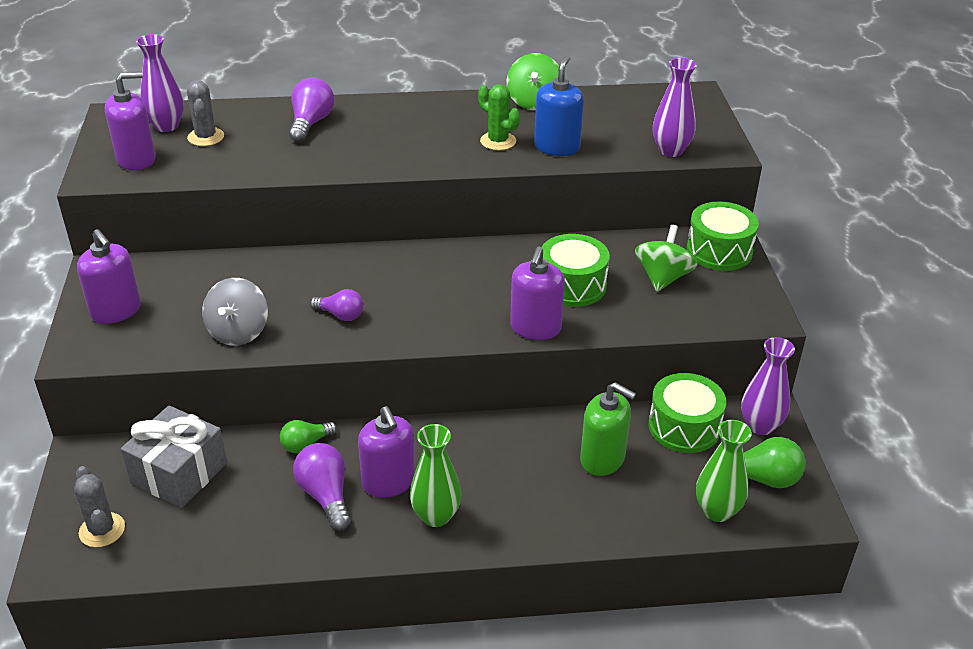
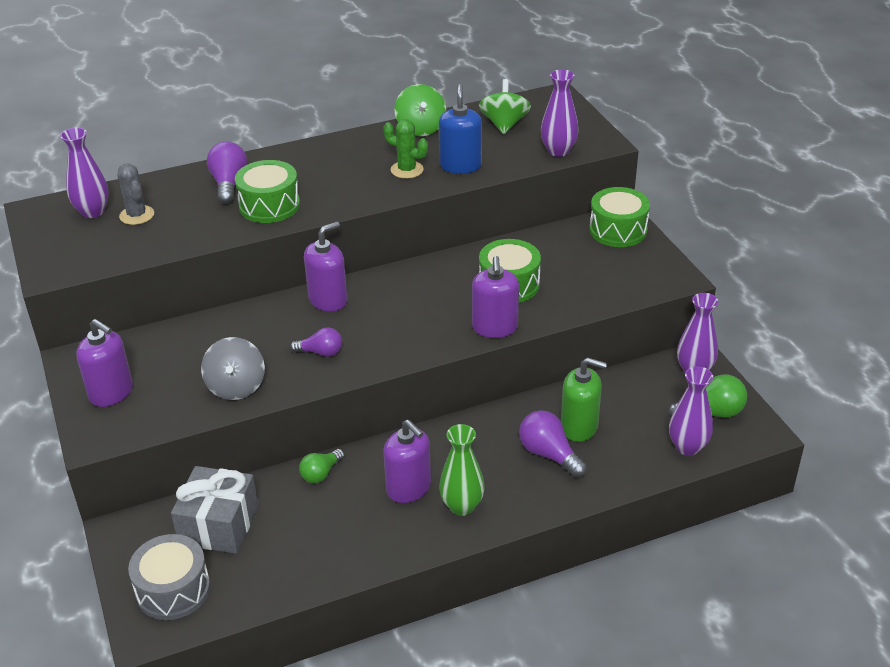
camera: 15 degrees left, 0 degrees up
grey cactus [74,466,125,547] -> grey drum [128,534,210,620]
purple soap dispenser [105,72,156,171] -> purple soap dispenser moved to [304,222,347,312]
purple light bulb [293,443,351,531] -> purple light bulb moved to [519,410,587,478]
green spinning top [635,225,697,292] -> green spinning top moved to [479,79,531,134]
green drum [649,373,726,453] -> green drum moved to [235,160,300,223]
green vase [696,420,752,522] -> purple vase [669,366,713,456]

